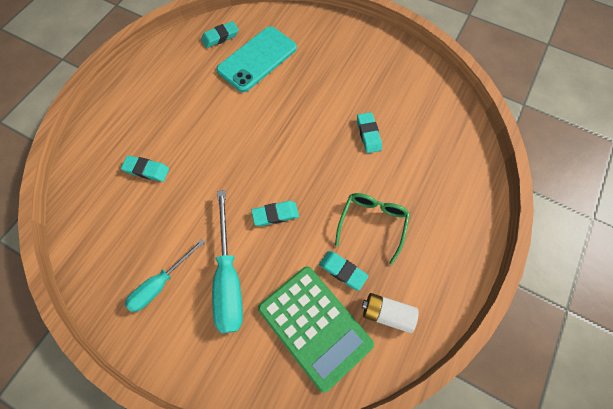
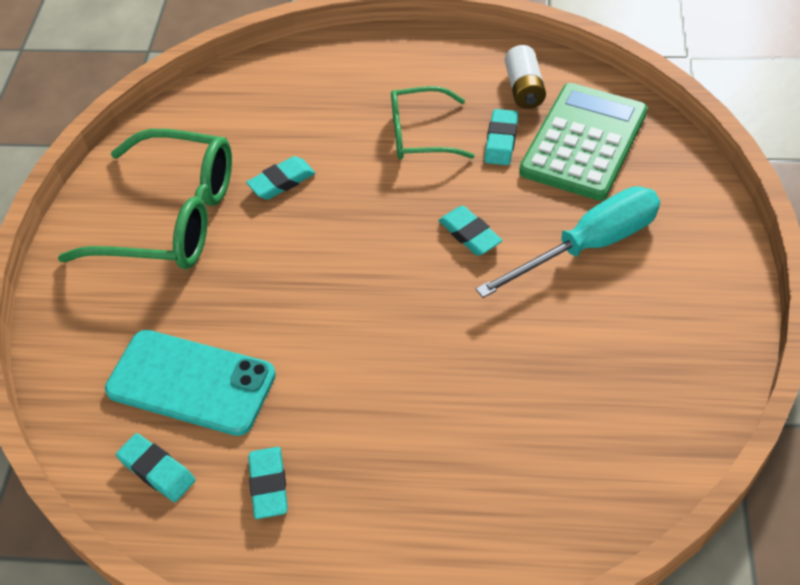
camera: 110 degrees left, 15 degrees down
turquoise eraser [121,155,169,182] -> turquoise eraser moved to [248,447,288,519]
turquoise screwdriver [125,239,205,312] -> none
none -> green glasses [58,129,232,269]

